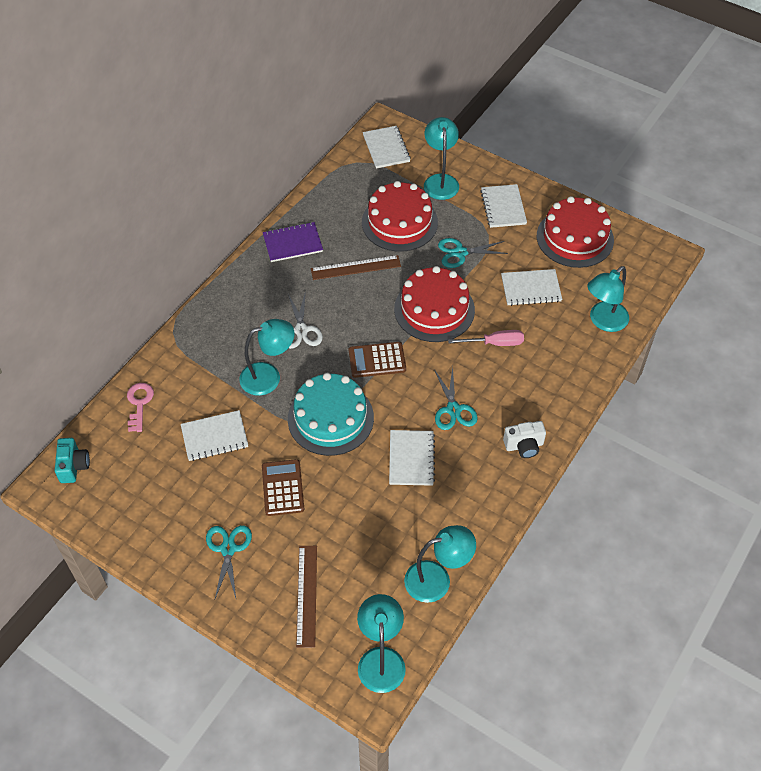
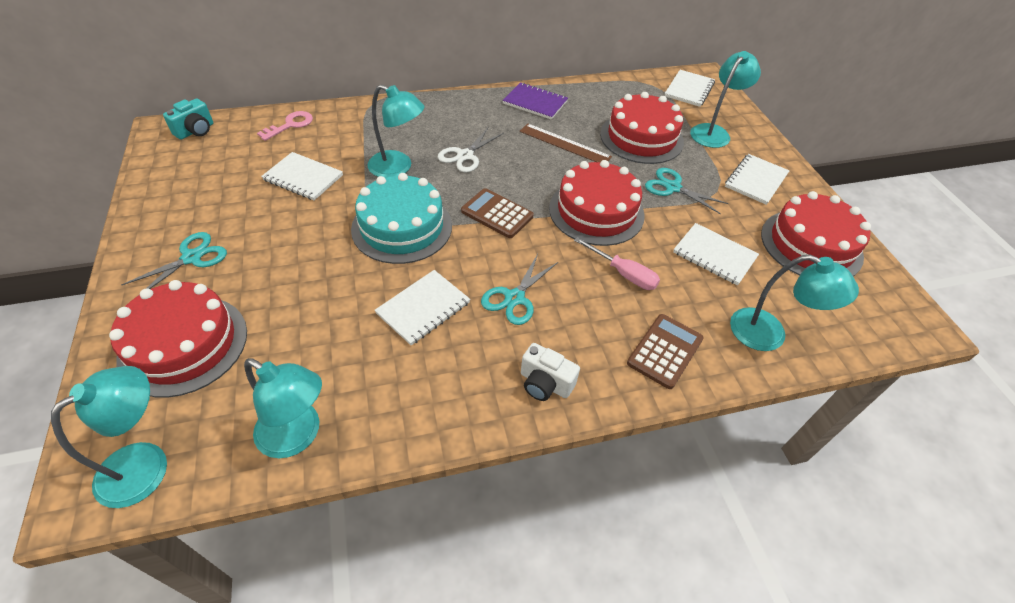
camera: 40 degrees right, 5 degrees down
brown calculator [262,459,304,516] -> brown calculator moved to [627,314,704,389]
brown ruler [296,546,317,648] -> red cake [109,280,247,398]
turquoise lamp [587,266,629,332] -> turquoise lamp turned 150 degrees counterclockwise [730,255,859,351]

